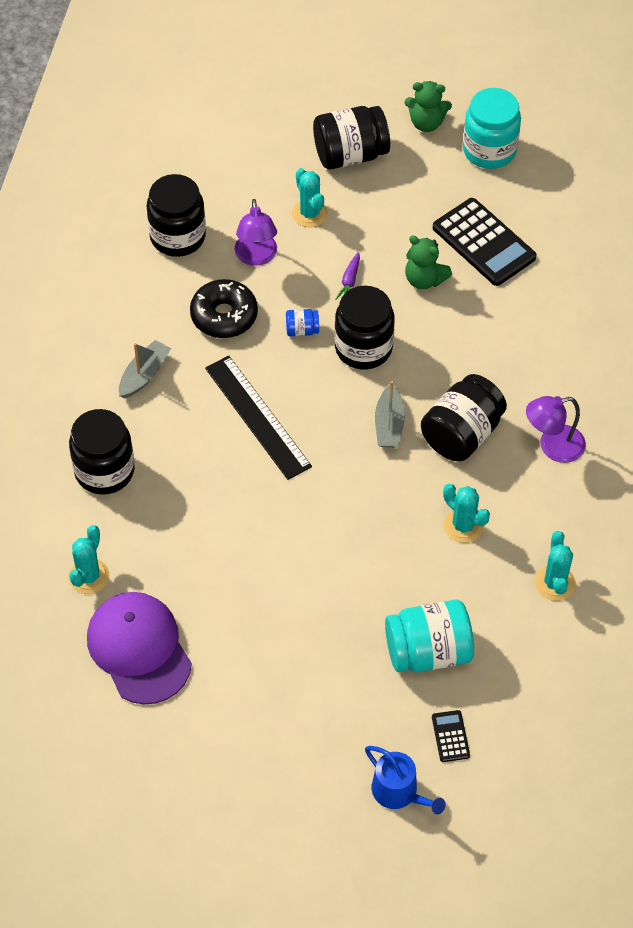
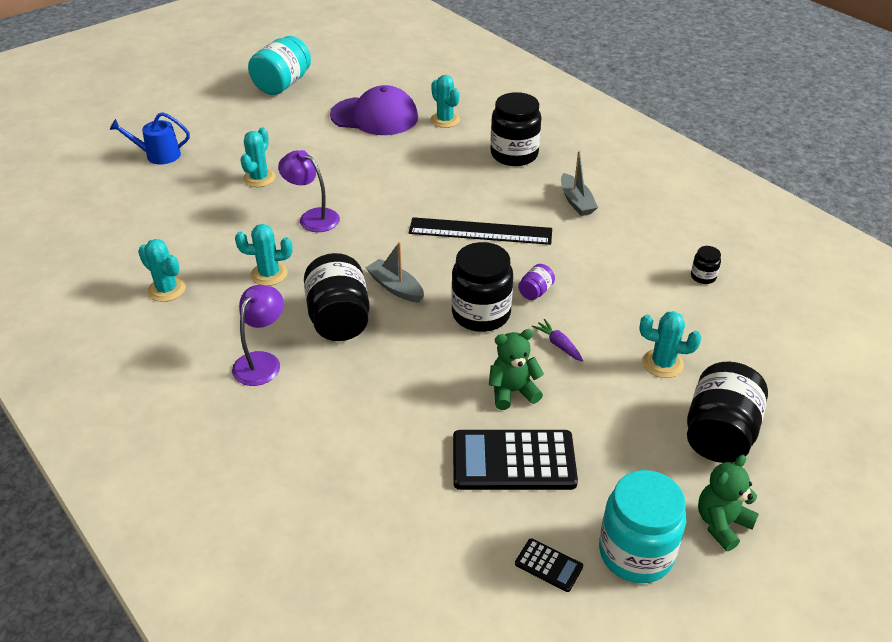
camera: 130 degrees right, 15 degrees down
black jar [147,174,206,257] -> black jar [691,246,721,284], size x0.45
black donut [190,279,258,338] -> none
purple lamp [235,199,277,266] -> purple lamp moved to [278,150,340,232]
blue jar [286,309,319,336] -> purple jar [518,264,555,300]
turquoise jar [385,600,474,672] -> turquoise jar moved to [248,36,311,95]
black calculator [432,710,470,762] -> black calculator moved to [515,538,583,592]
none -> turquoise cactus [240,127,276,187]

